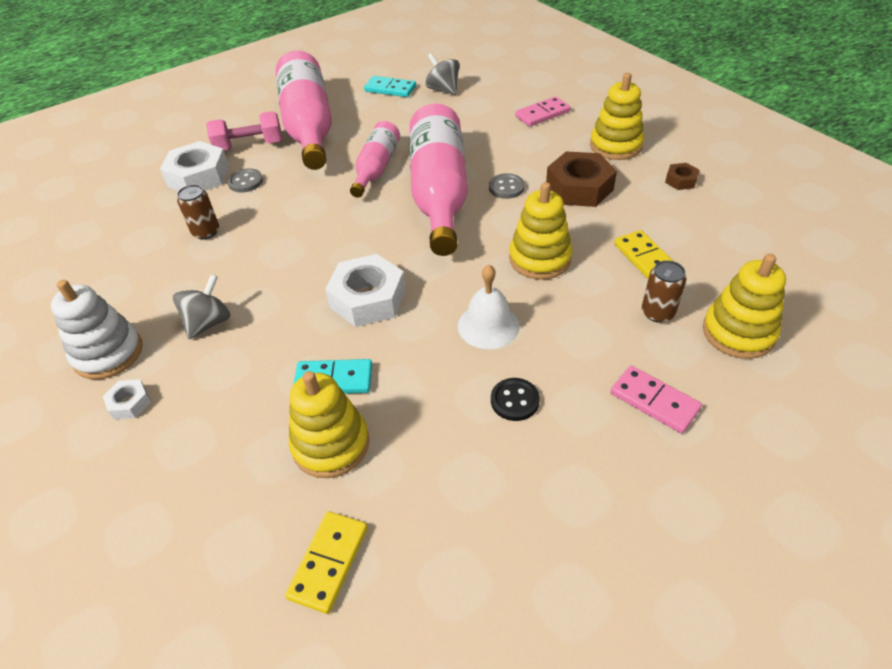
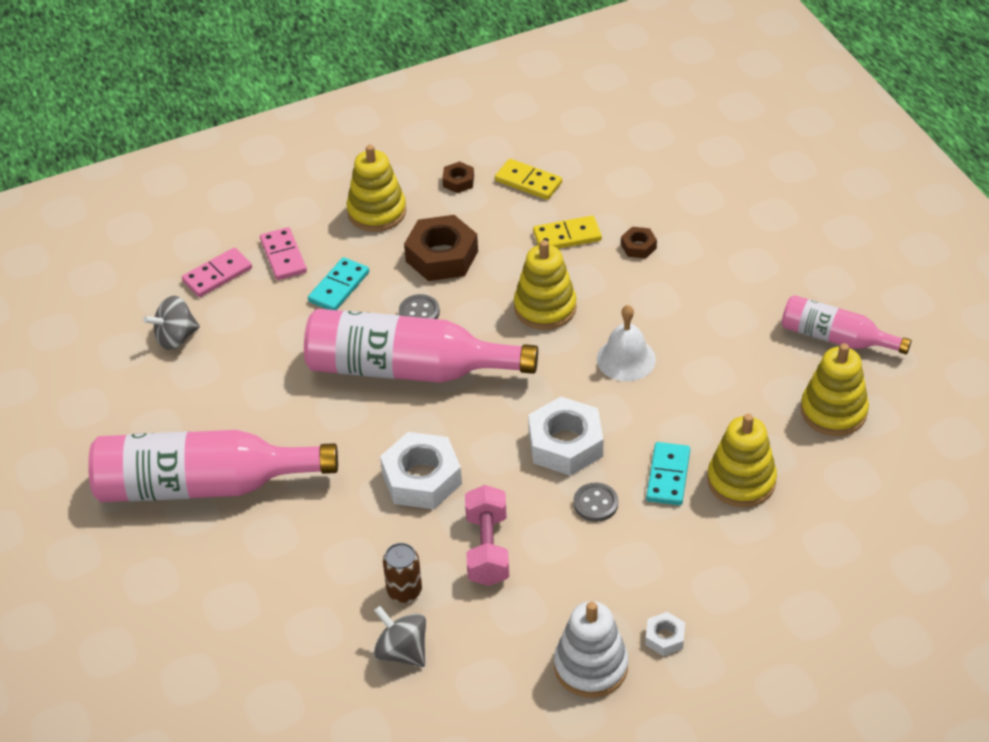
camera: 80 degrees left, 0 degrees up
white nut [160,141,229,191] -> white nut moved to [380,432,462,509]
grey spinning top [173,274,231,339] -> grey spinning top moved to [374,606,426,667]
pink dumbbell [206,111,283,150] -> pink dumbbell moved to [465,485,509,586]
grey button [227,168,263,193] -> grey button moved to [573,482,618,522]
yellow domino [285,511,368,614] -> yellow domino moved to [495,159,562,200]
pink bottle [350,121,400,198] -> pink bottle moved to [782,295,911,354]
turquoise domino [364,76,416,97] -> turquoise domino moved to [308,257,369,310]
black button [491,378,540,421] -> none
pink domino [610,365,702,433] -> pink domino moved to [182,248,252,297]
brown can [642,260,686,323] -> brown nut [621,227,657,259]
yellow stacking toy [703,254,786,359] -> yellow stacking toy moved to [800,343,869,436]

